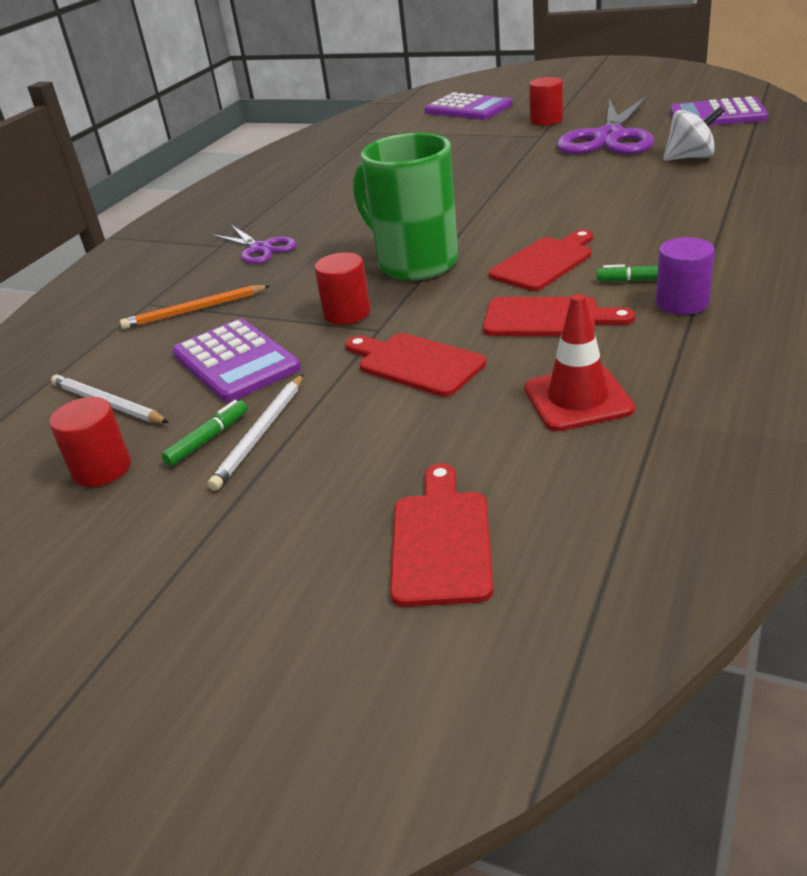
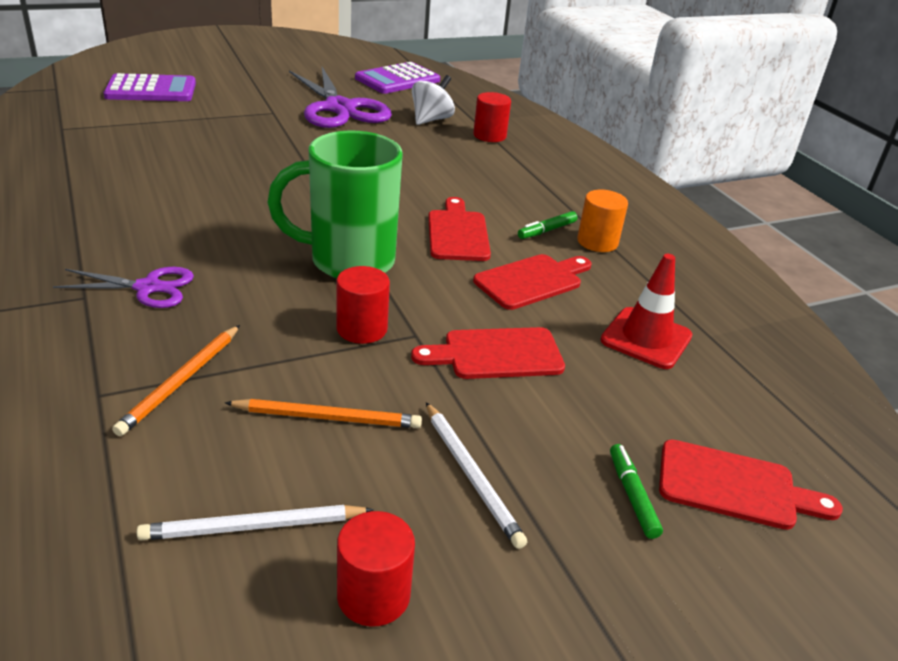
camera: 55 degrees left, 0 degrees up
green marker [161,400,248,466] -> green marker moved to [610,444,663,539]
purple calculator [172,319,301,402] -> orange pencil [225,399,422,428]
red cutting board [390,463,493,607] -> red cutting board turned 150 degrees clockwise [659,440,843,530]
red cylinder [529,77,563,126] -> red cylinder moved to [473,92,511,142]
purple cylinder [656,237,715,315] -> orange cylinder [577,190,628,252]

